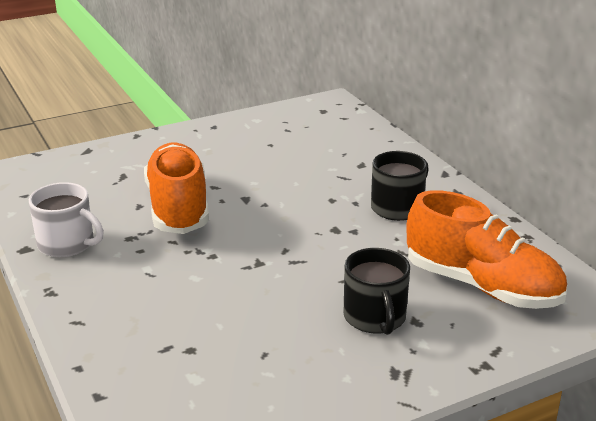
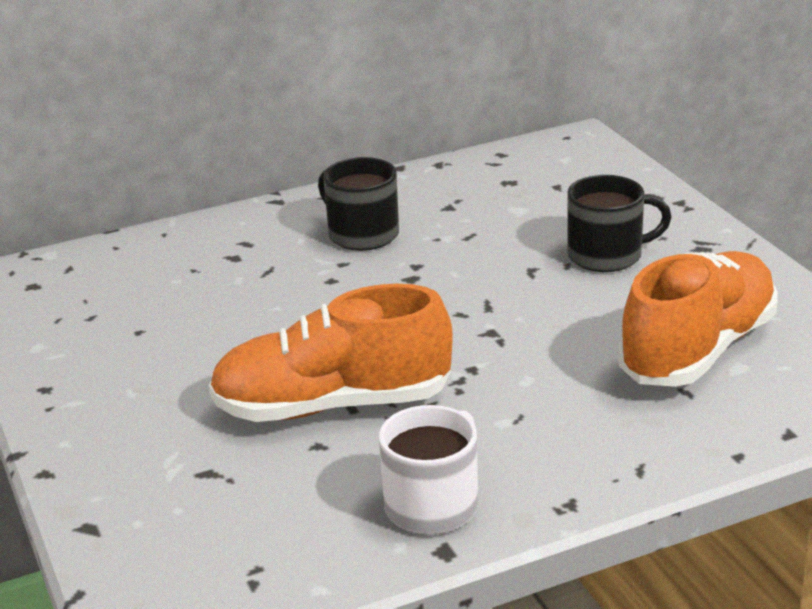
camera: 85 degrees left, 0 degrees up
orange shoe [407,190,567,309] -> orange shoe moved to [618,251,777,387]

